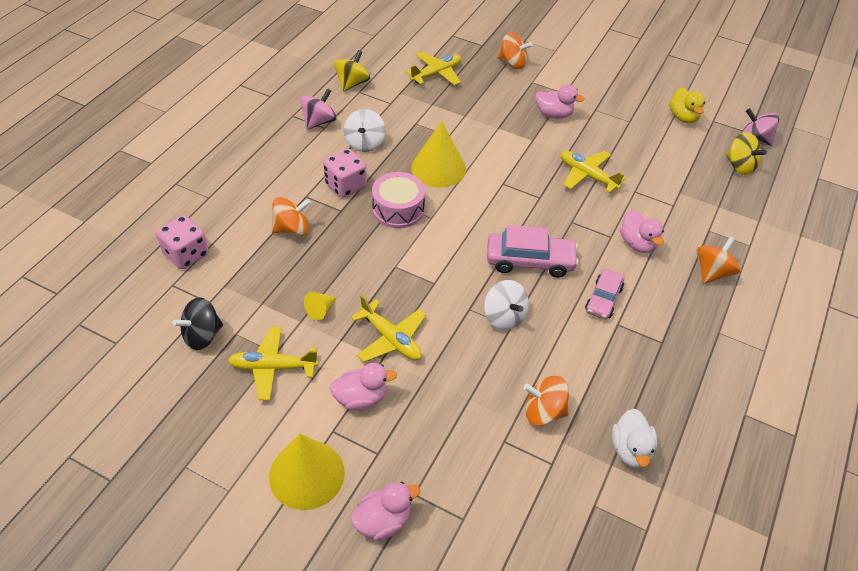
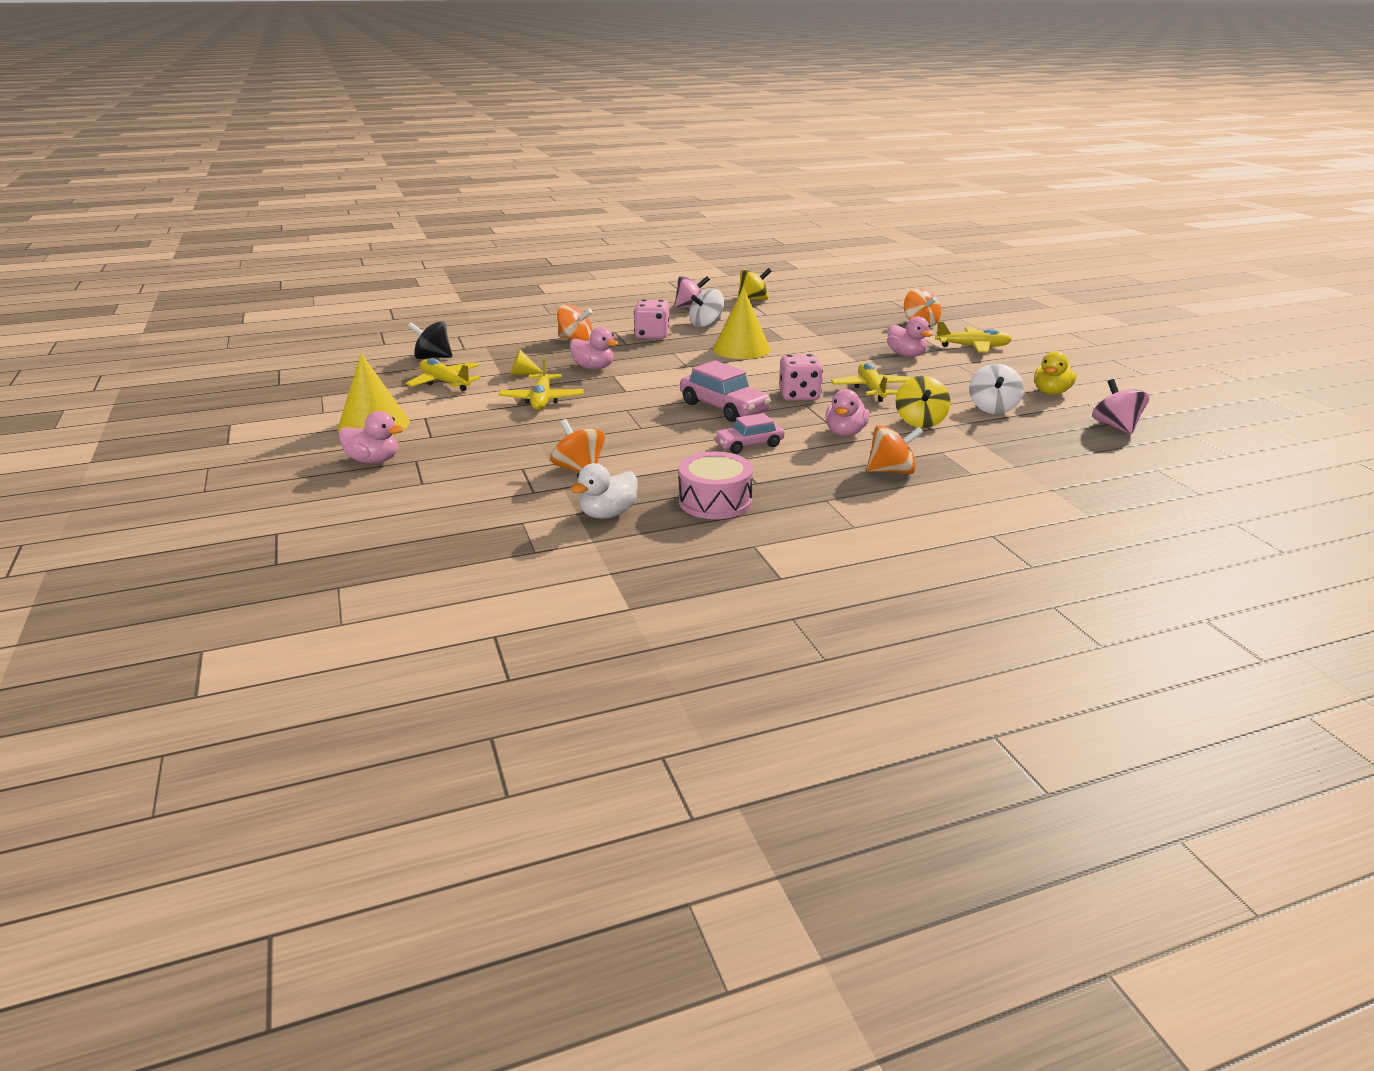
camera: 45 degrees right, 20 degrees down
pink dice [156,215,208,269] -> pink dice moved to [779,354,823,401]
pink duck [330,363,397,411] -> pink duck moved to [570,327,619,369]
pink drum [372,172,425,228] -> pink drum moved to [679,452,753,519]
yellow plane [405,52,461,85] -> yellow plane moved to [935,321,1012,353]
white spinning top [484,280,529,330] -> white spinning top moved to [969,364,1024,414]
yellow spinning top [726,132,767,175] -> yellow spinning top moved to [895,376,951,428]

